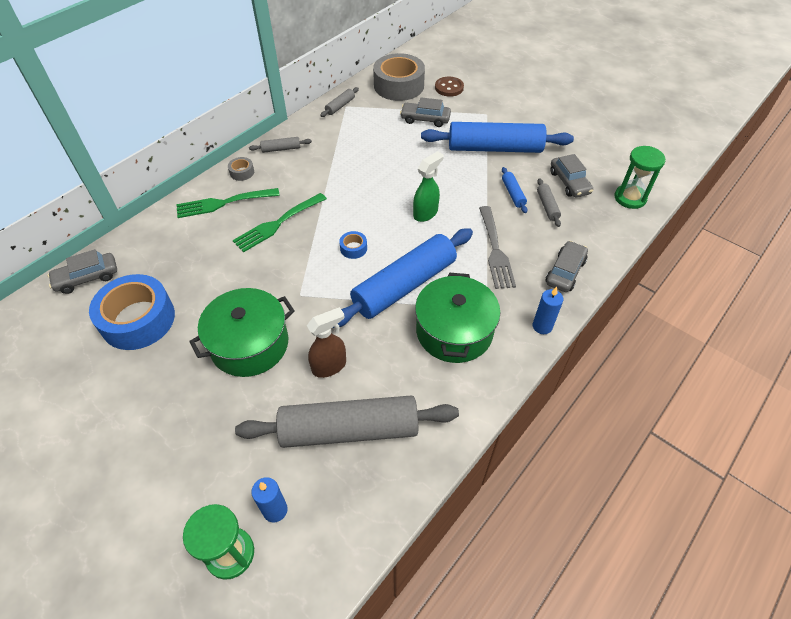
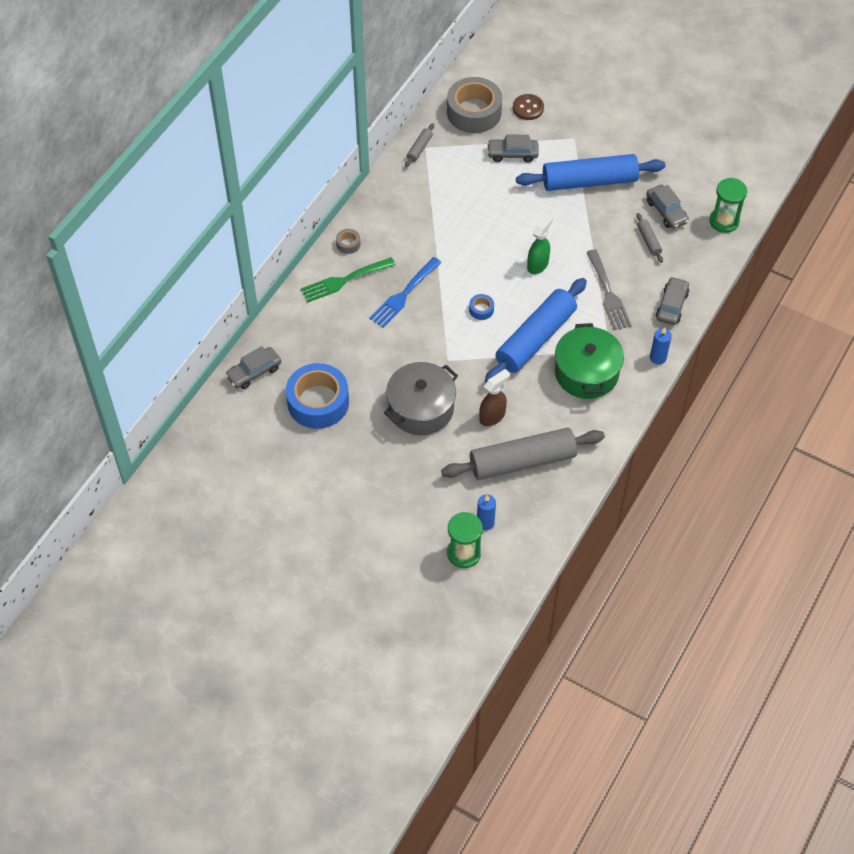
camera: 10 degrees left, 5 degrees up
green pot [189,288,295,377] -> grey pot [384,362,458,435]
green fork [233,193,327,252] -> blue fork [369,257,442,328]
grey rolling pin [249,137,312,153] -> none
blue rolling pin [502,167,527,213] -> none

